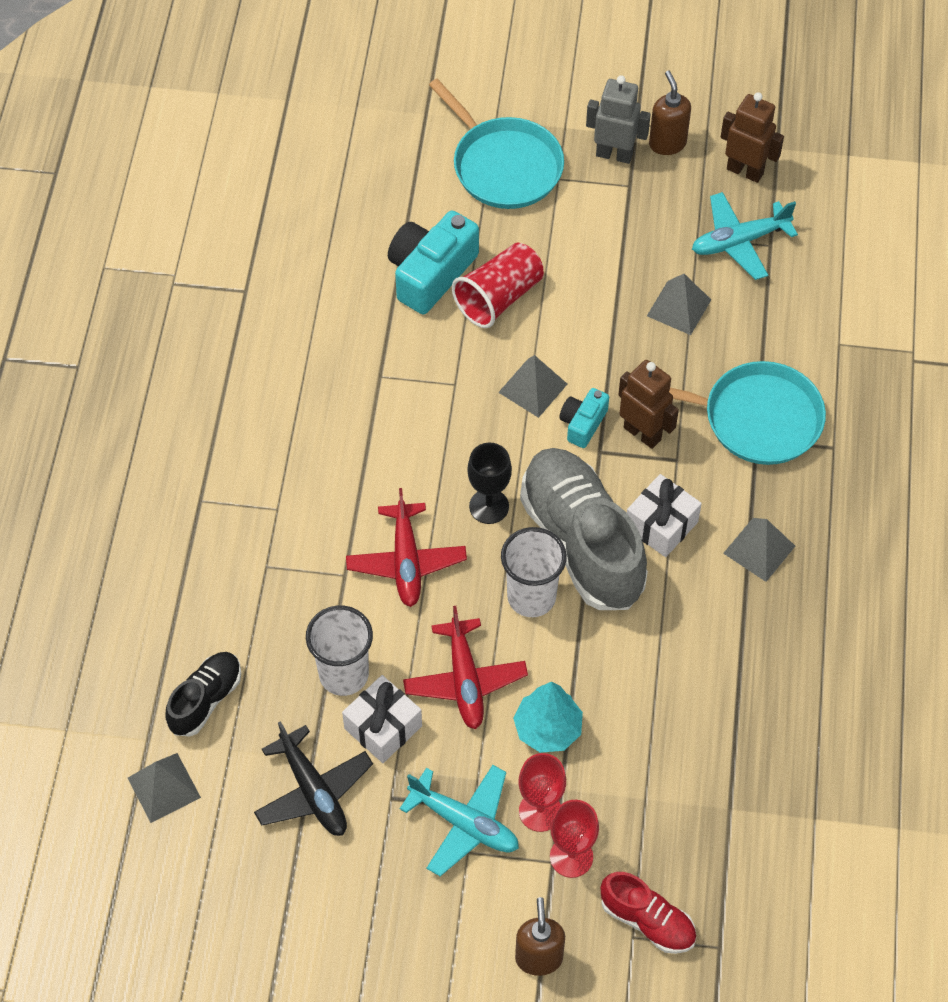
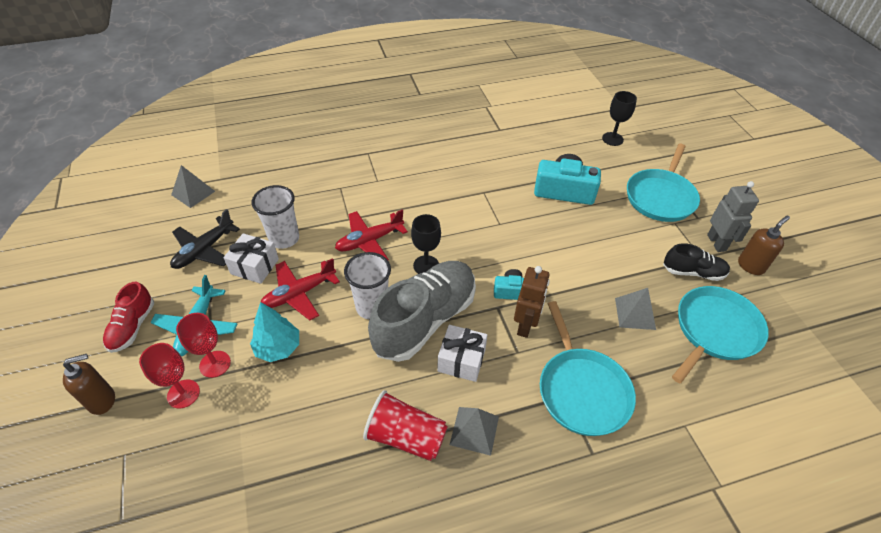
camera: 65 degrees right, 10 degrees down
black shoe [165,652,241,737] -> black shoe moved to [663,243,730,281]
red cup [452,243,544,328] -> red cup moved to [363,390,448,461]
grey pyramid [498,355,567,418] -> none
red shoe [600,872,696,954] -> red shoe moved to [103,282,154,353]
turquoise plane [692,192,798,280] -> turquoise pan [672,286,769,383]
brown robot [721,92,784,183] -> none
none -> black goblet [602,91,637,146]

